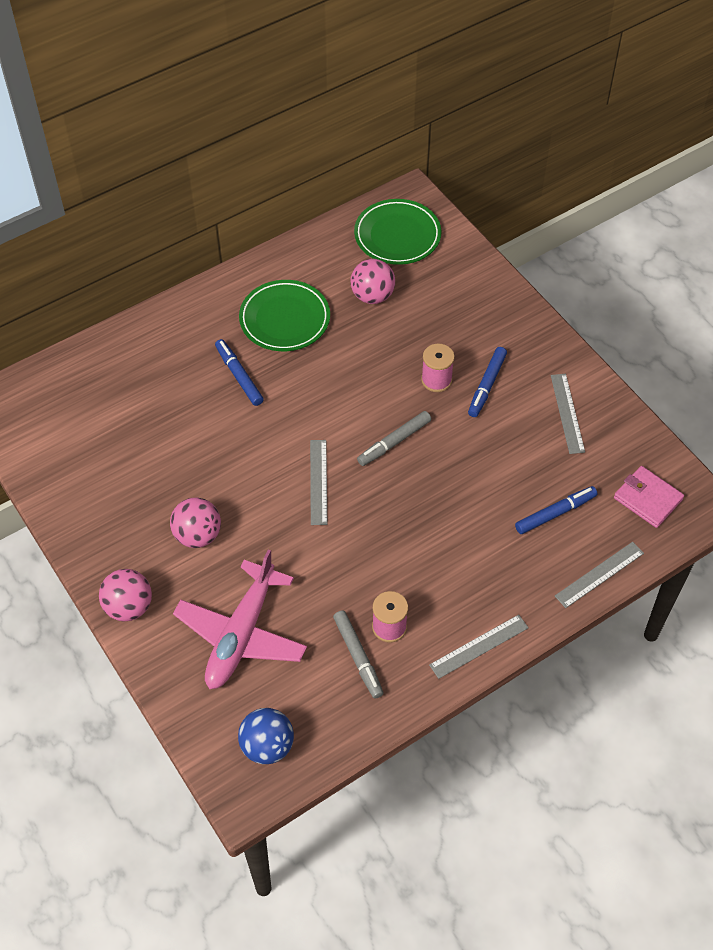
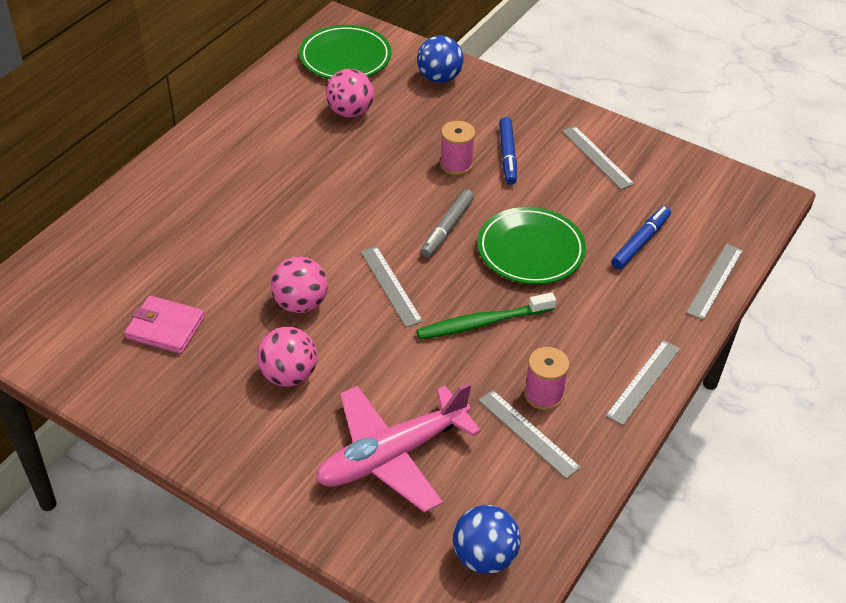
camera: 25 degrees left, 10 degrees down
pink ball [99,569,152,621] -> pink ball moved to [271,256,328,313]
pink plane [173,550,307,689] -> pink plane turned 60 degrees clockwise [316,383,481,513]
blue marker [215,339,264,406] -> none
green plate [239,280,330,351] -> green plate moved to [478,207,586,284]
grey marker [333,610,384,699] -> grey ruler [478,390,581,479]
pink wallet [614,466,684,528] -> pink wallet moved to [124,295,205,354]
none -> green toothbrush [416,292,556,339]
none -> blue ball [417,36,464,83]

